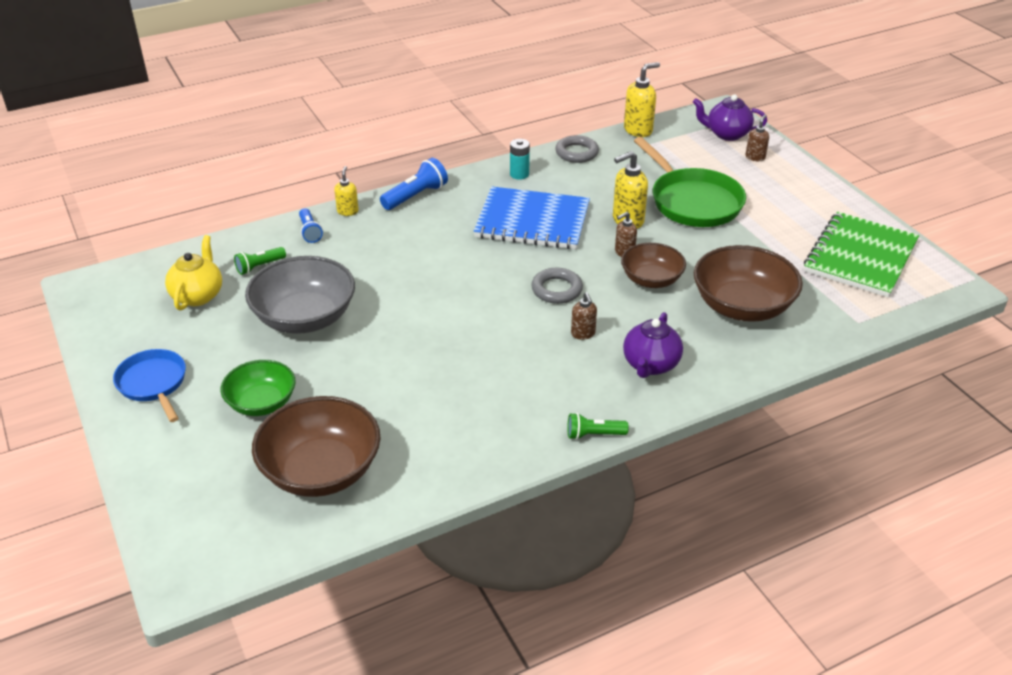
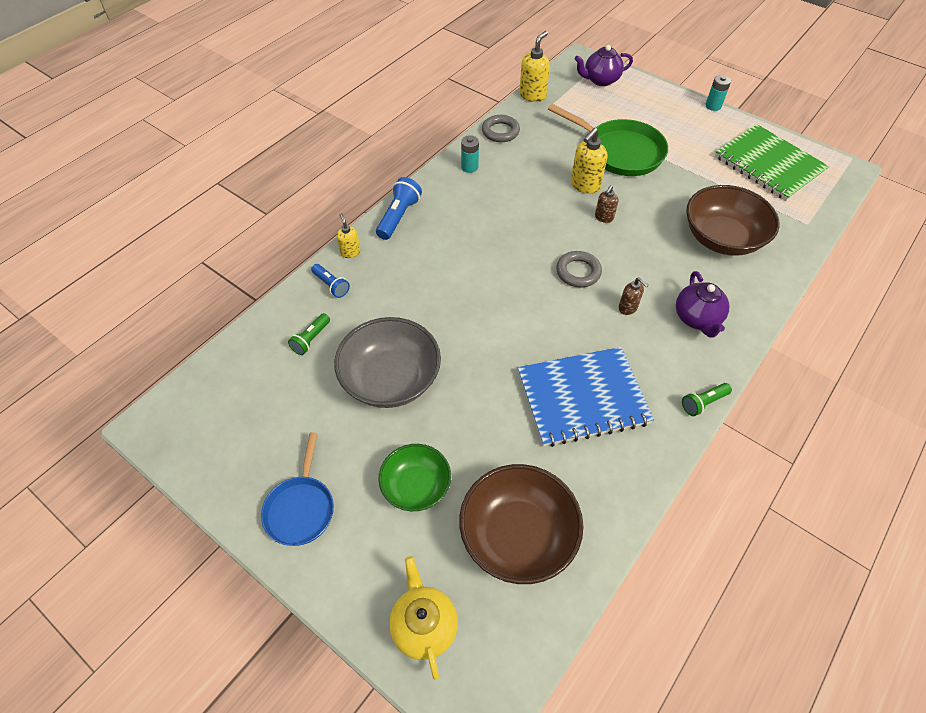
camera: 25 degrees left, 15 degrees up
blue pan [113,349,186,422] -> blue pan turned 120 degrees counterclockwise [261,432,334,546]
yellow teapot [165,235,222,311] -> yellow teapot moved to [389,556,458,680]
blue notebook [474,187,590,249] -> blue notebook moved to [518,347,654,447]
brown bowl [621,243,686,288] -> none
brown soap dispenser [745,115,769,161] -> none
green notebook [804,212,919,298] -> green notebook turned 45 degrees counterclockwise [715,124,830,201]
none -> turquoise battery [705,75,731,111]

